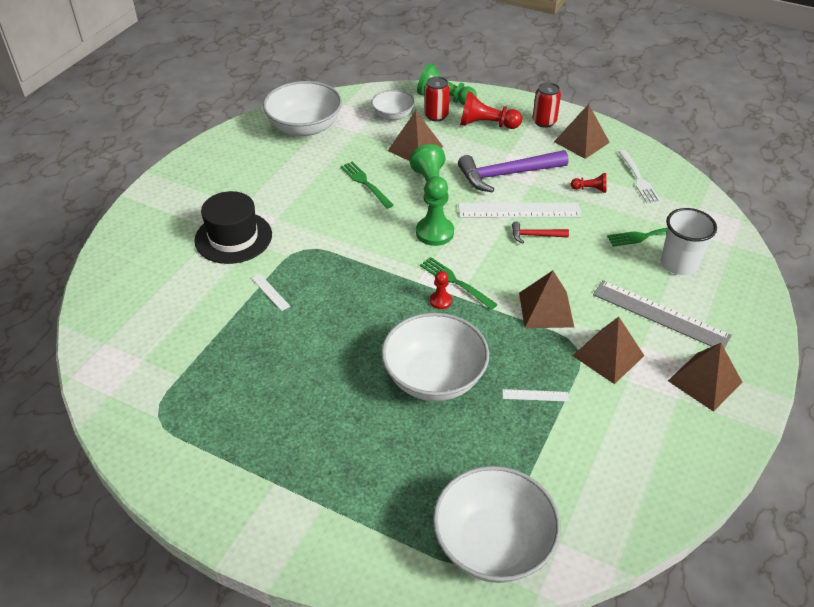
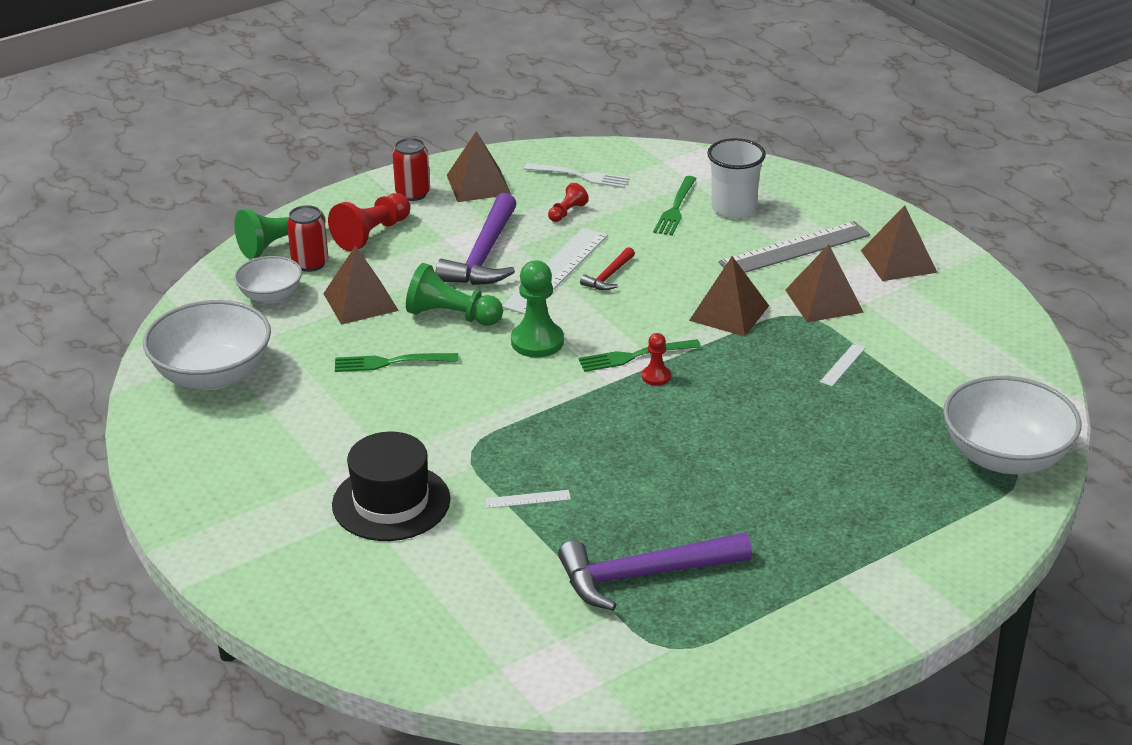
camera: 60 degrees left, 10 degrees down
white bowl [381,313,489,401] -> none
none -> purple hammer [558,533,752,610]

